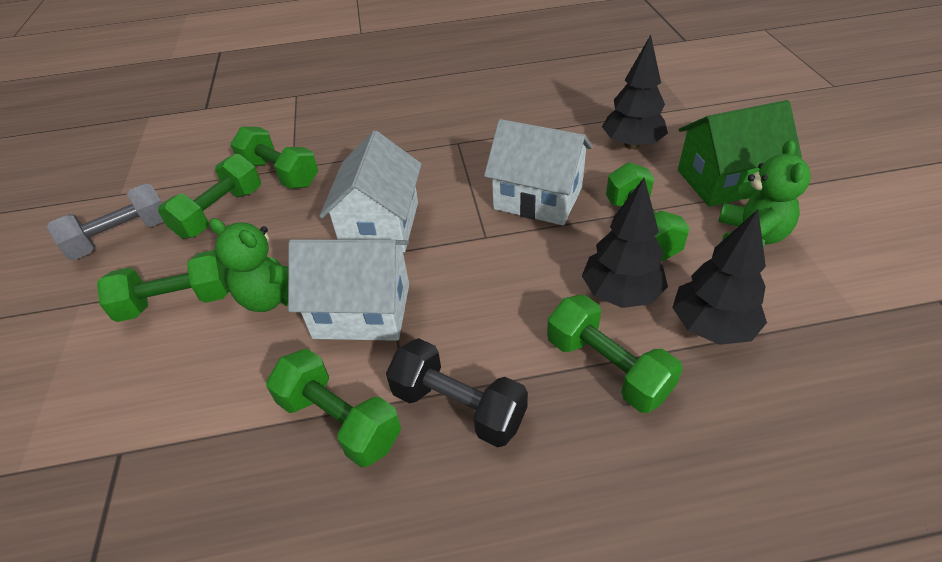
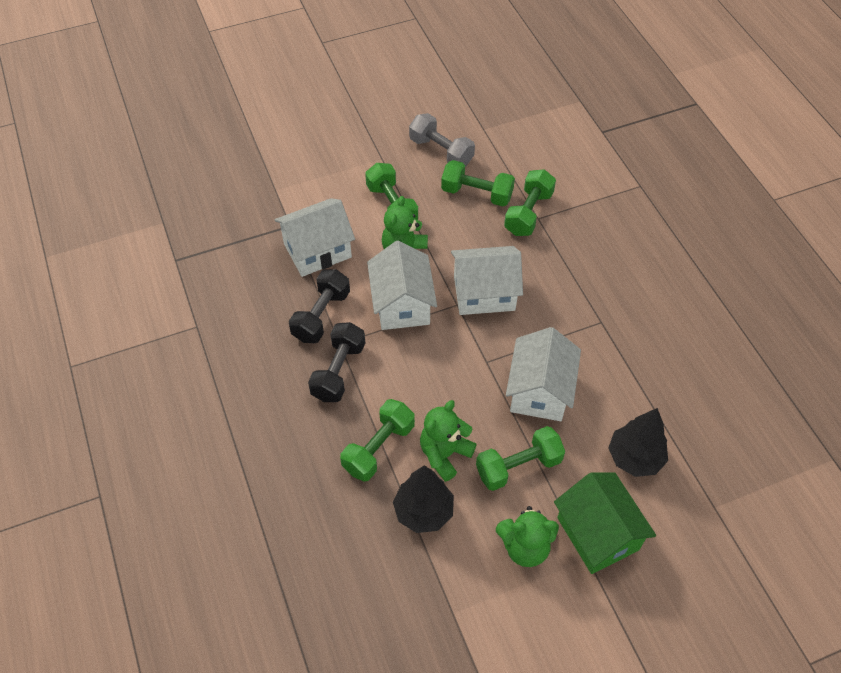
camera: 75 degrees right, 10 degrees up
green dumbbell [266,349,401,467] -> black dumbbell [289,269,350,343]
black tree [582,178,668,308] -> green teddy bear [420,400,477,482]
none -> white house [275,198,355,277]

